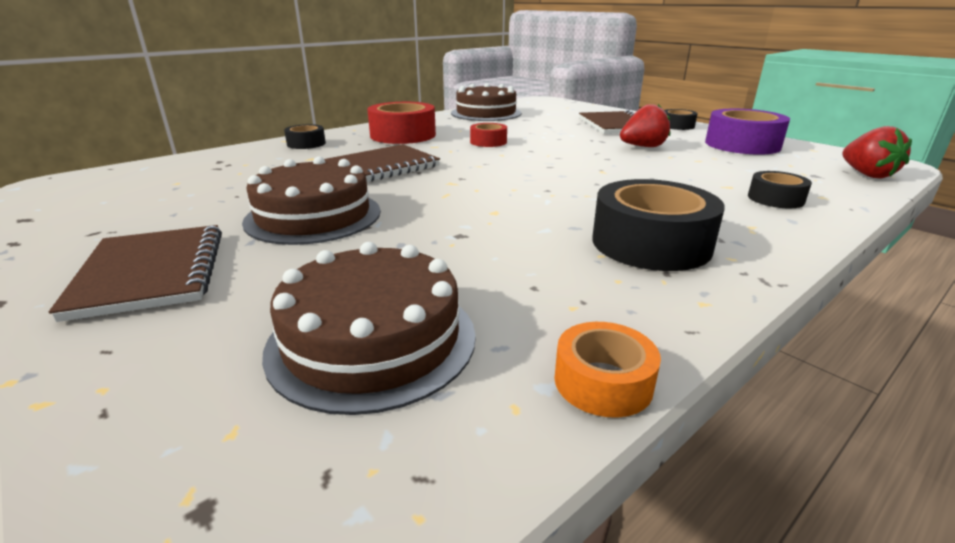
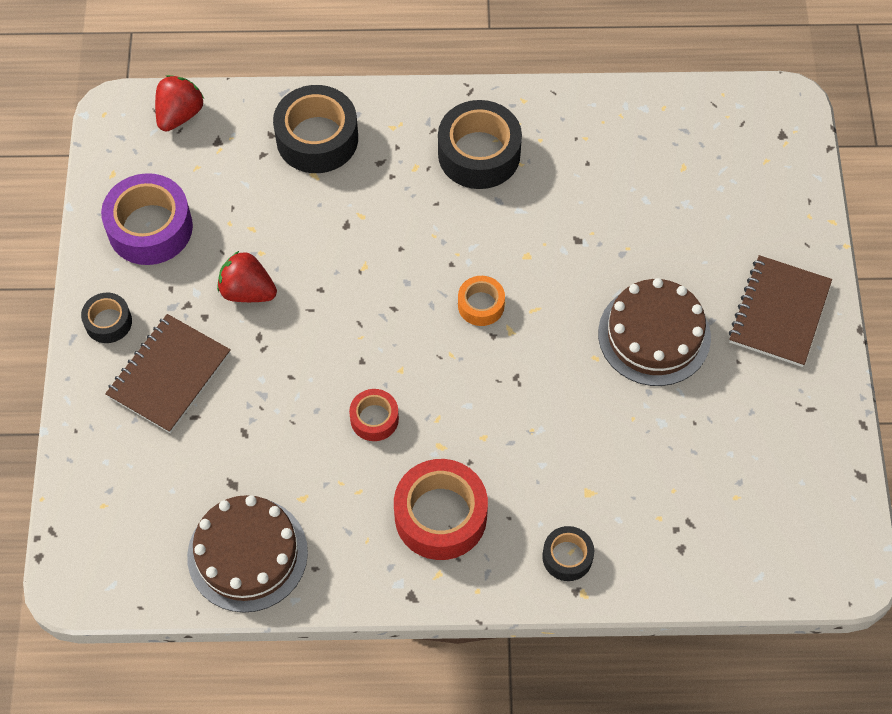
camera: 140 degrees left, 35 degrees up
brown cake [262,242,476,415] -> none
brown notebook [324,144,440,182] -> none
orange tape [555,322,661,418] -> orange tape moved to [458,276,505,326]
black tape [748,171,812,208] -> black tape [273,85,358,173], size x1.86

